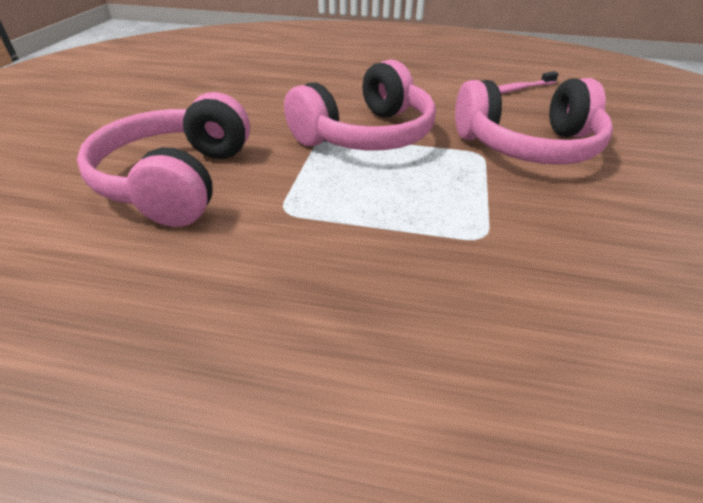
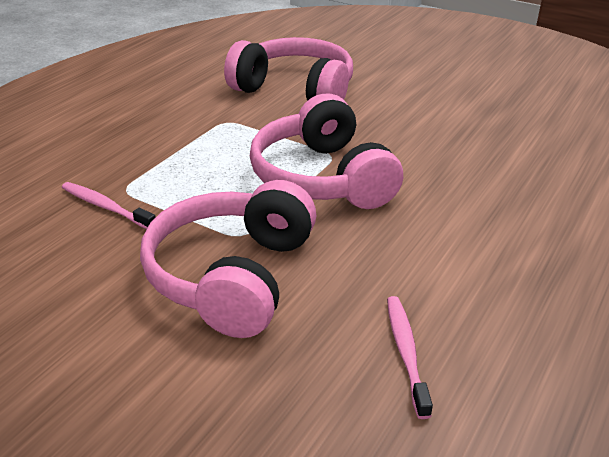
camera: 110 degrees right, 5 degrees down
none -> pink toothbrush [62,182,156,229]

